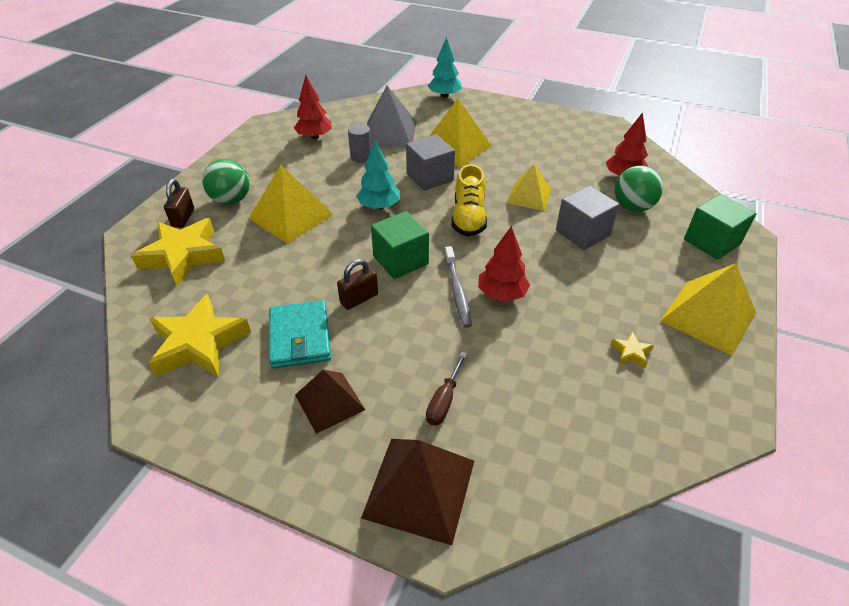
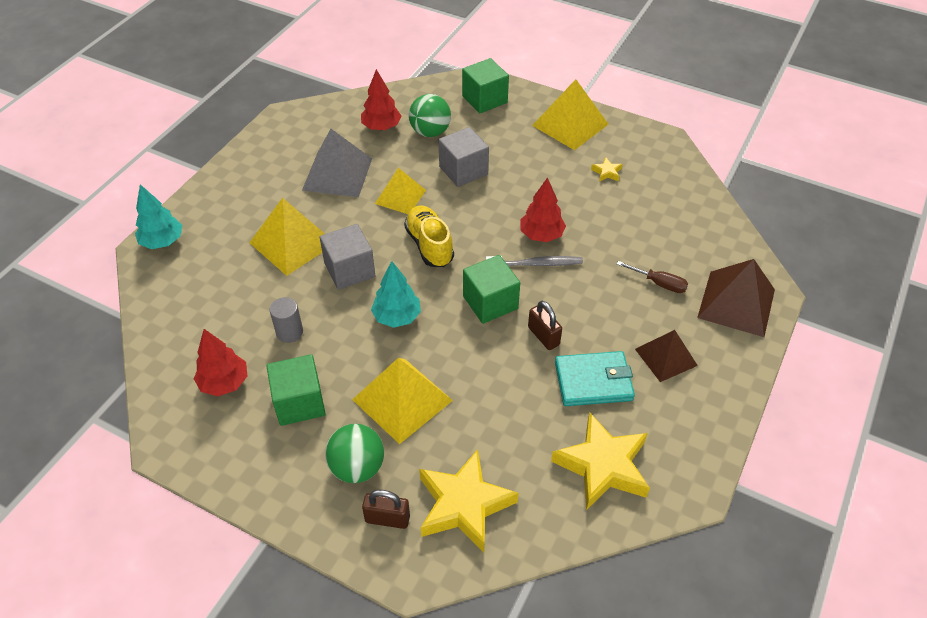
camera: 85 degrees left, 5 degrees up
grey pyramid [367,85,416,148] -> grey pyramid moved to [302,129,372,197]
yellow shoe [451,164,487,236] -> yellow shoe turned 120 degrees counterclockwise [404,205,454,267]
none -> green cube [267,354,326,426]

